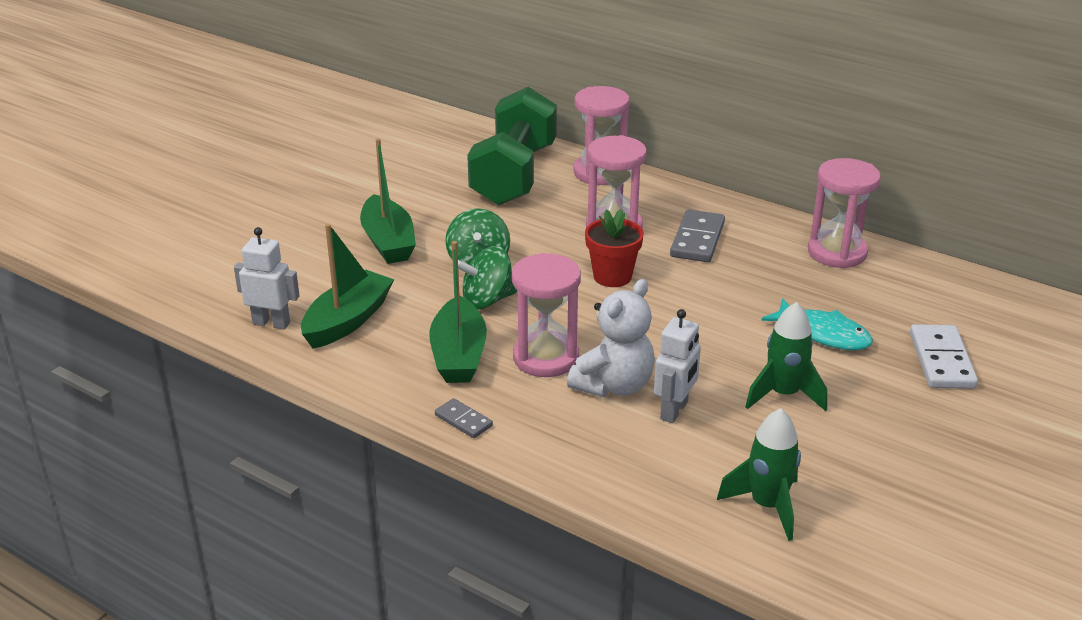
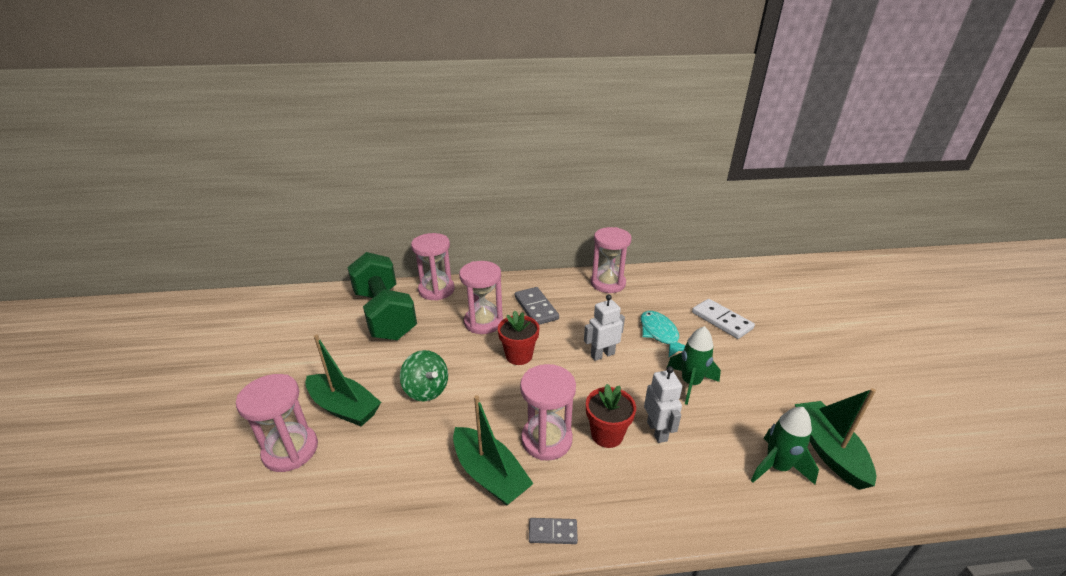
camera: 40 degrees left, 0 degrees up
white robot [234,227,300,329] -> white robot moved to [584,294,625,361]
green boat [301,224,394,349] -> green boat moved to [795,388,876,490]
green spinning top [458,246,517,309] -> none
white teddy bear [567,279,655,397] -> red flower pot [586,384,636,448]
turquoise fish [761,298,873,350] -> turquoise fish turned 105 degrees counterclockwise [641,311,685,357]
none -> pink hourglass [236,374,318,472]

